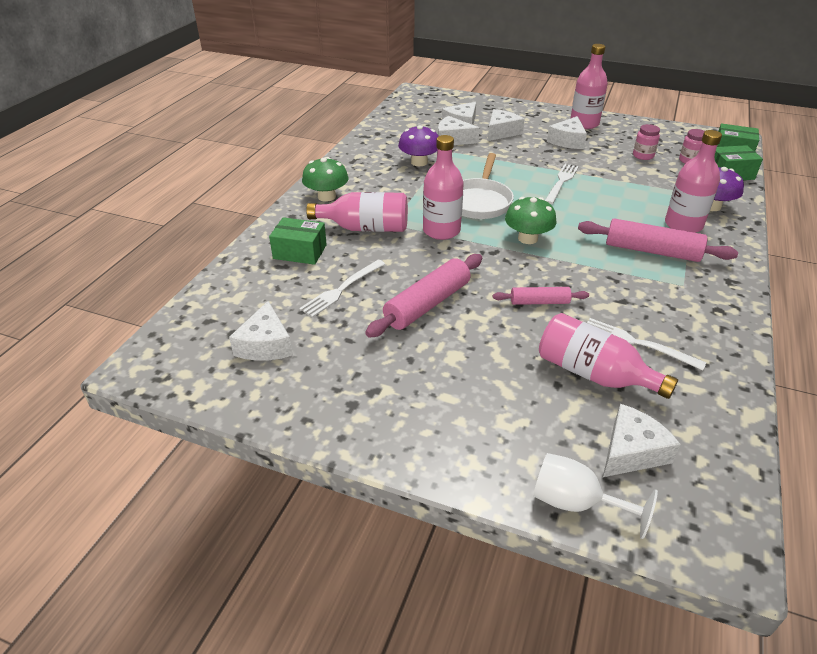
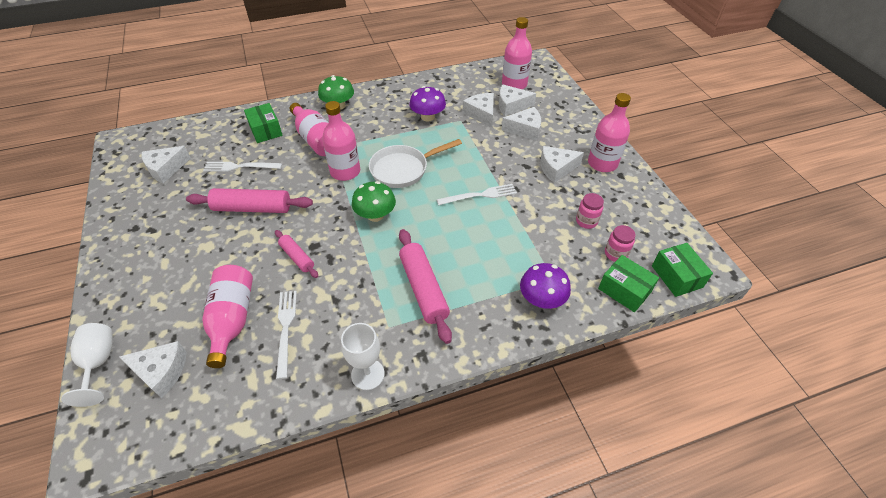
camera: 50 degrees right, 10 degrees up
pink bottle [665,130,722,233] -> pink bottle moved to [502,17,532,89]
none -> white goblet [341,323,385,390]

